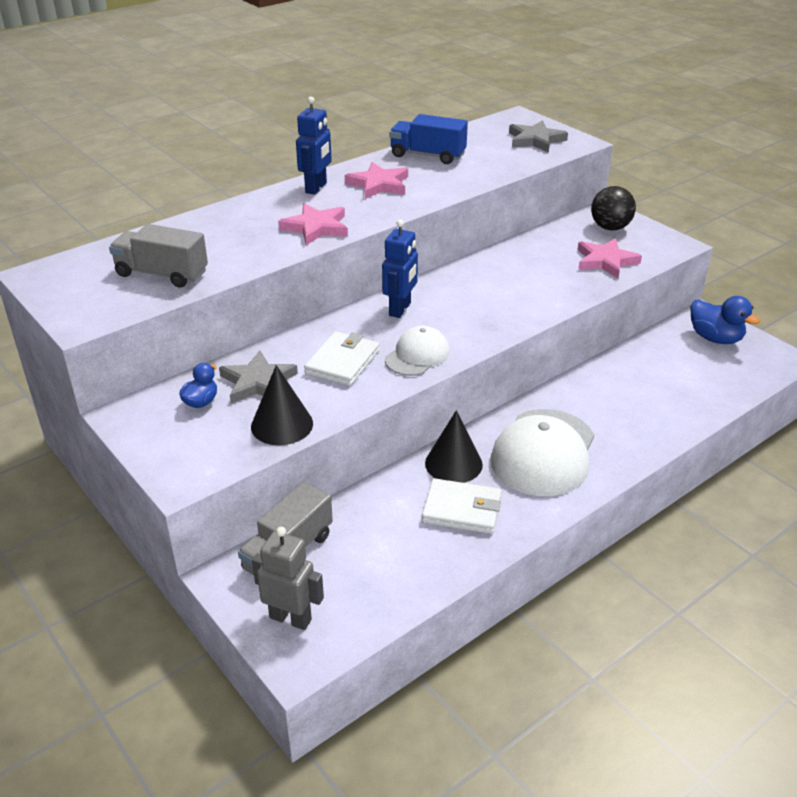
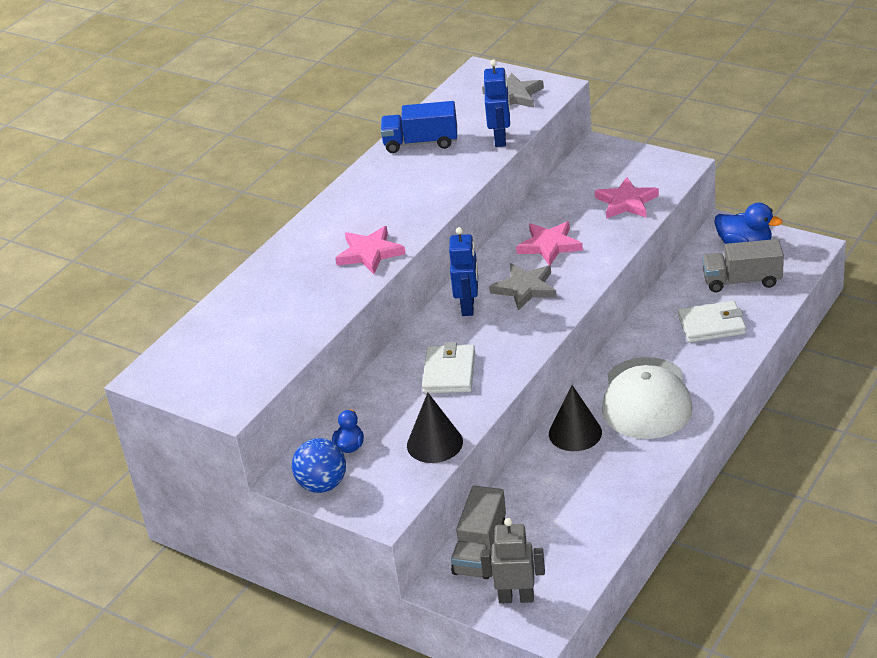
camera: 15 degrees left, 0 degrees up
grey truck [109,224,208,287] -> grey truck moved to [702,239,784,292]
grey star [219,350,298,404] -> grey star moved to [489,263,557,311]
blue robot [296,97,332,195] -> blue robot moved to [484,60,510,147]
pink star [345,162,408,199] -> pink star moved to [516,221,583,266]
white cap [385,326,450,376] -> none
white wallet [422,478,502,534] -> white wallet moved to [678,301,746,343]
black ball [591,186,636,230] -> none
none -> blue ball [292,438,346,493]

